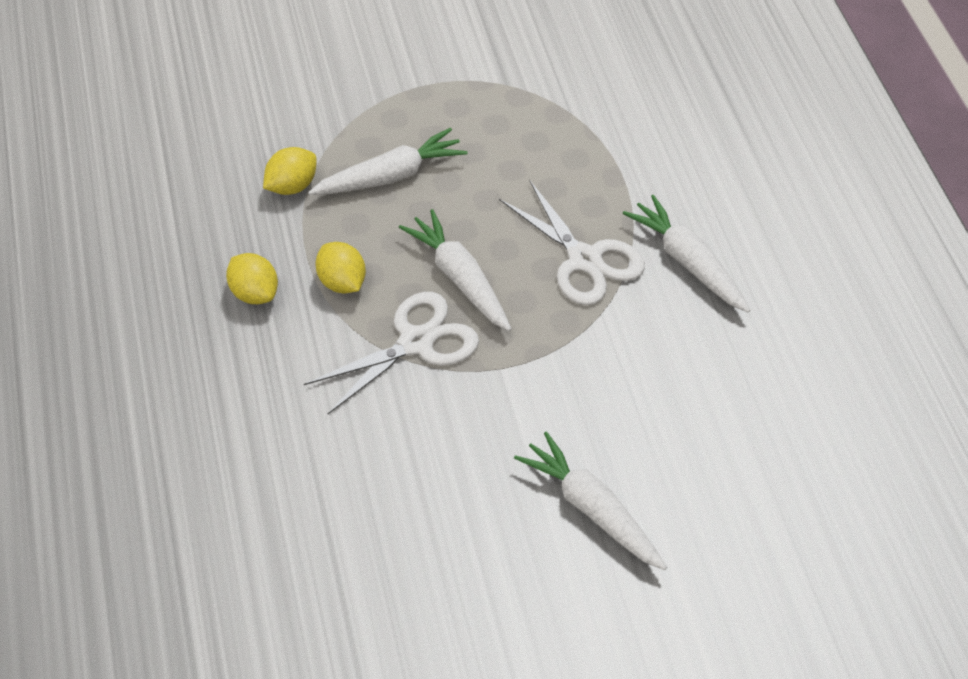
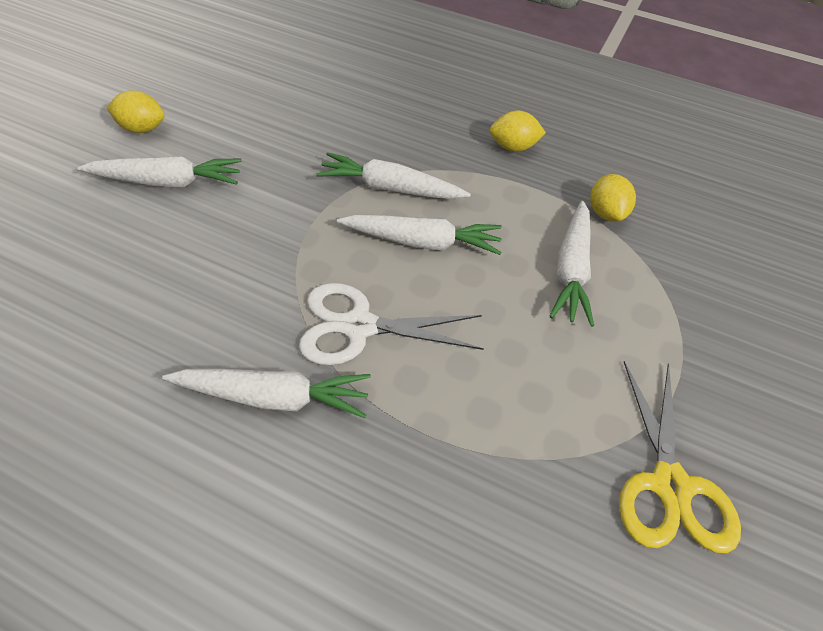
camera: 125 degrees right, 0 degrees up
white scissors [304,292,479,414] -> white carrot [316,152,471,199]
yellow lemon [315,242,366,294] -> yellow lemon moved to [107,90,165,133]
none -> yellow scissors [619,361,741,553]

